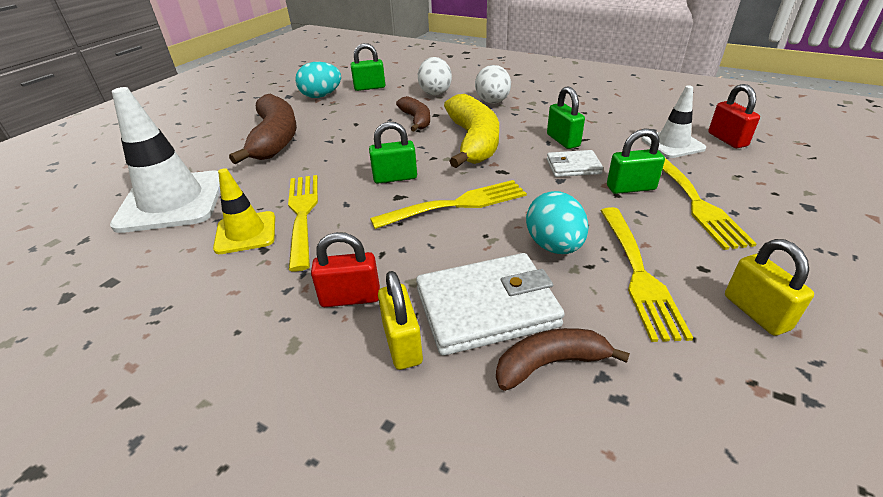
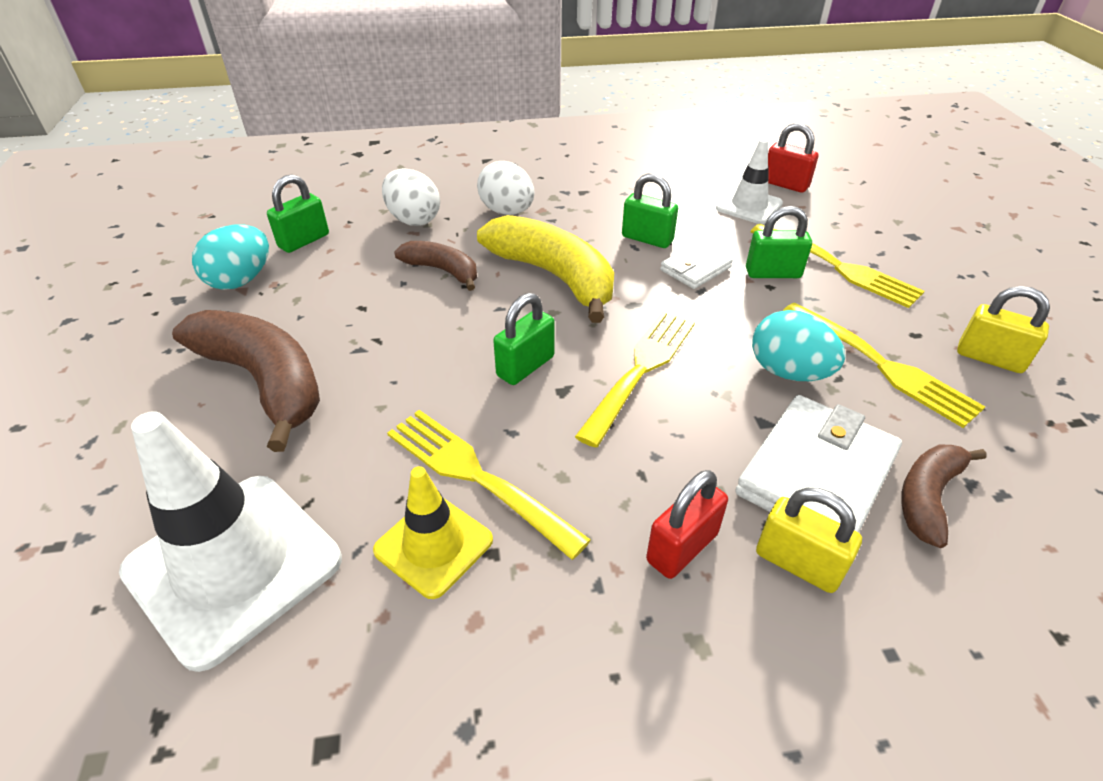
camera: 40 degrees left, 5 degrees up
green padlock [607,128,665,194] -> green padlock turned 45 degrees clockwise [746,206,812,278]

